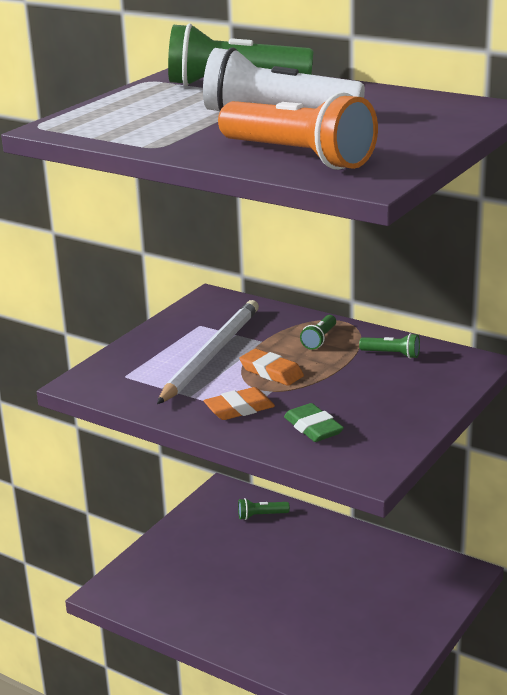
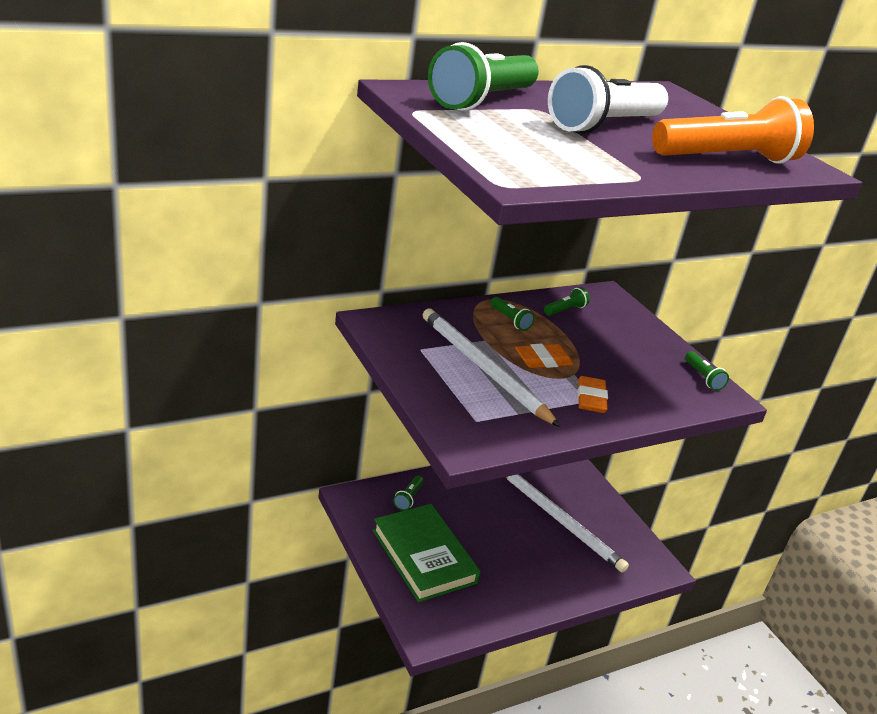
camera: 65 degrees left, 5 degrees up
green eraser [284,403,344,442] -> none
none -> green book [373,504,481,602]
none -> white pencil [506,474,629,573]
none -> green flashlight [685,351,729,391]

